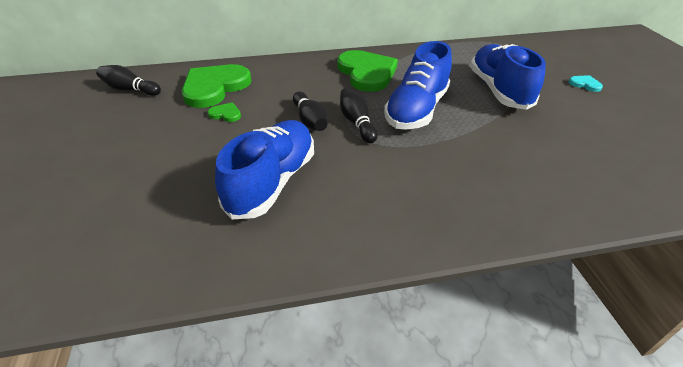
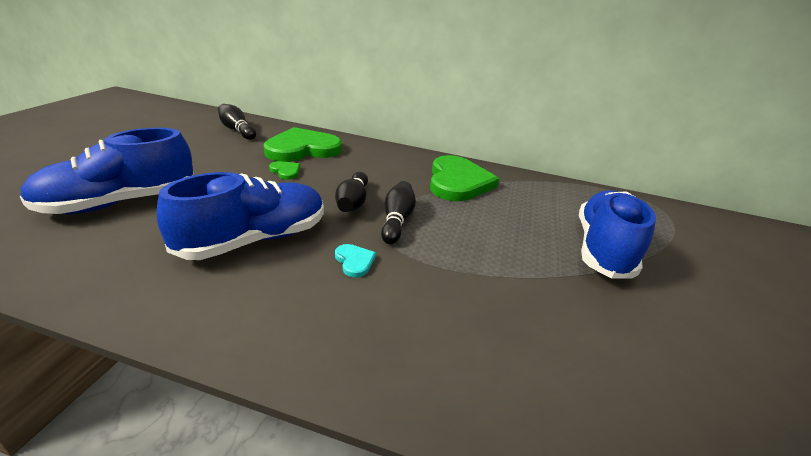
camera: 25 degrees right, 10 degrees down
blue shoe [384,41,452,130] -> blue shoe moved to [20,128,194,214]
turquoise heart [569,75,603,92] -> turquoise heart moved to [335,244,376,278]

